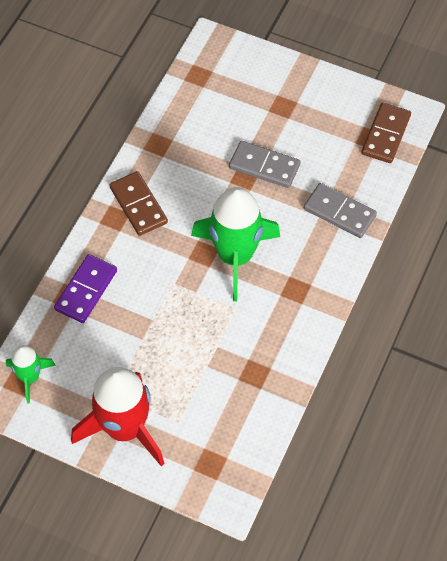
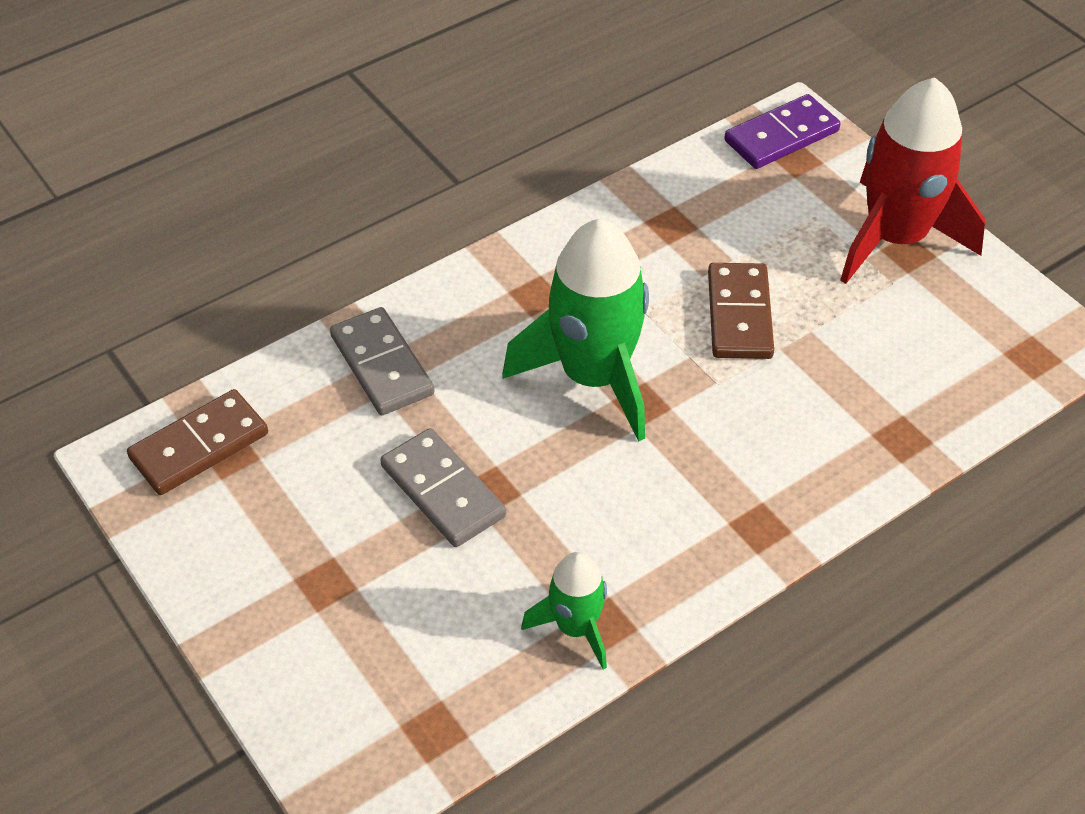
camera: 150 degrees left, 10 degrees down
green rocket [6,345,56,404] -> green rocket moved to [521,552,607,670]
purple domino [54,254,117,323] -> purple domino moved to [724,94,841,169]
brown domino [110,171,168,236] -> brown domino moved to [708,263,774,359]

